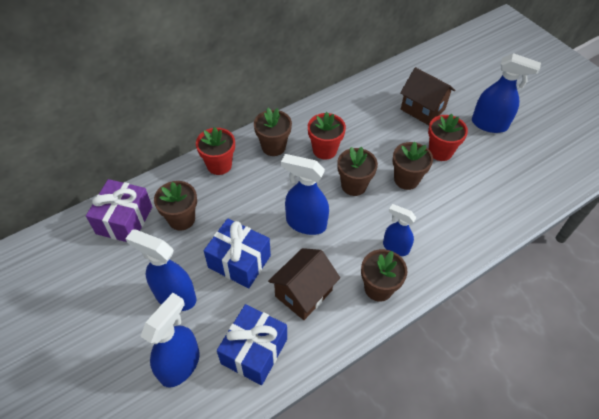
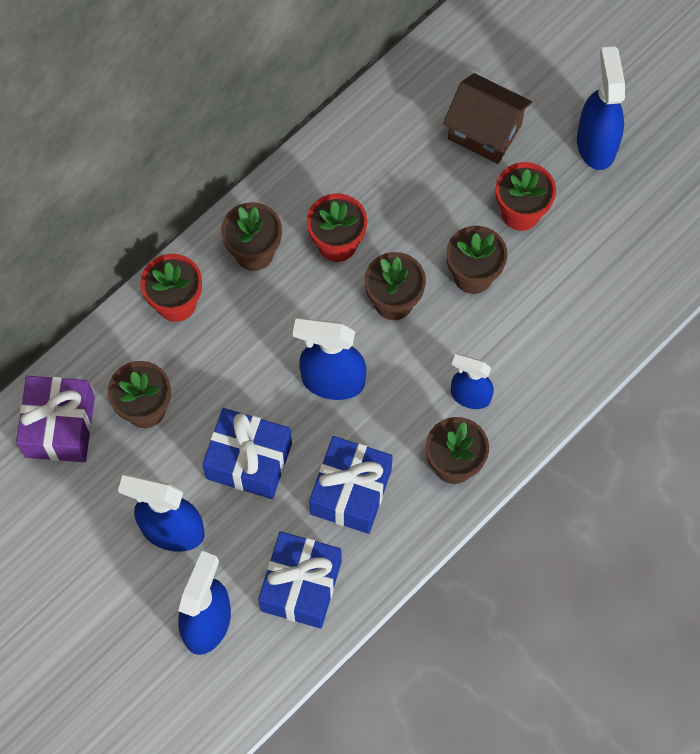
camera: 10 degrees left, 15 degrees up
brown house [268,248,340,320] -> blue gift [309,436,393,534]
blue spray bottle [472,53,541,133] -> blue spray bottle turned 105 degrees counterclockwise [577,46,625,170]

